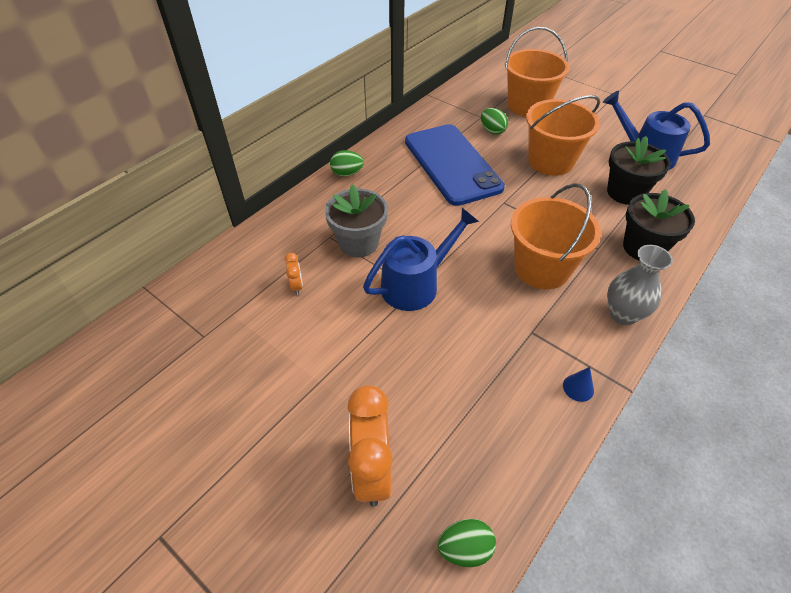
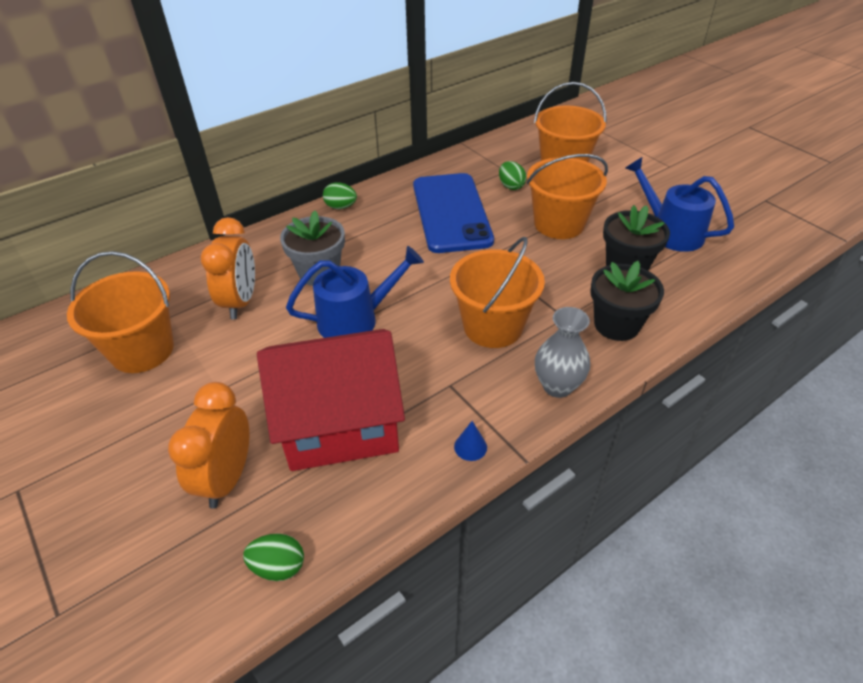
camera: 15 degrees right, 5 degrees down
orange clock [285,253,303,295] -> orange clock [200,217,255,319], size x2.27
none -> orange bucket [67,251,174,373]
none -> red house [257,329,405,471]

